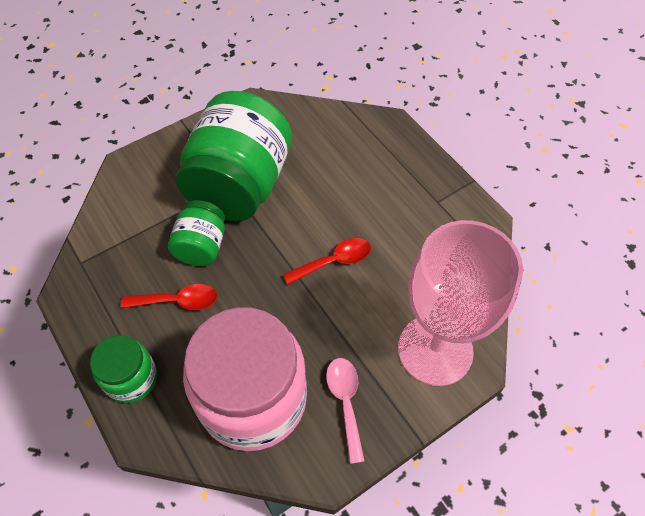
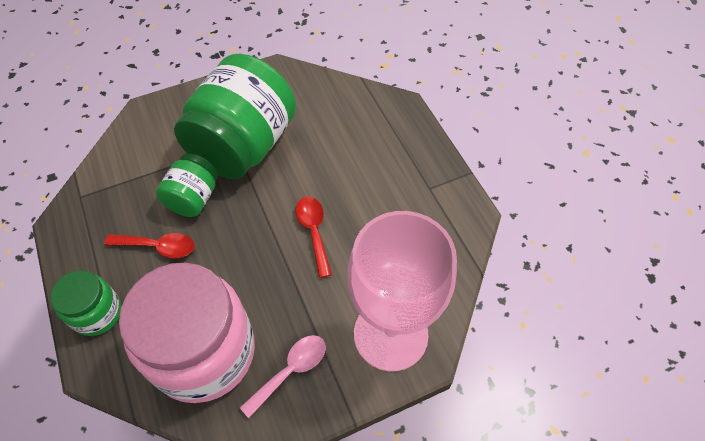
camera: 10 degrees right, 0 degrees up
red spoon [283,238,371,284] -> red spoon turned 90 degrees counterclockwise [296,196,332,278]
pink spoon [326,358,365,464] -> pink spoon turned 45 degrees clockwise [240,335,326,418]

